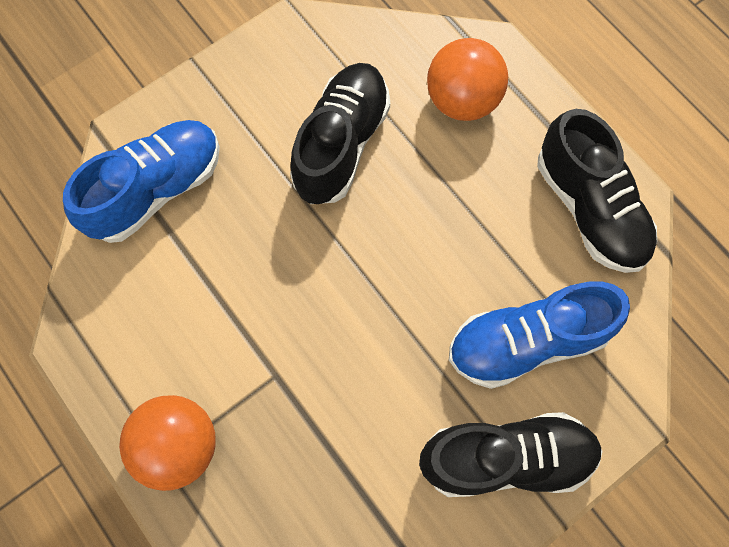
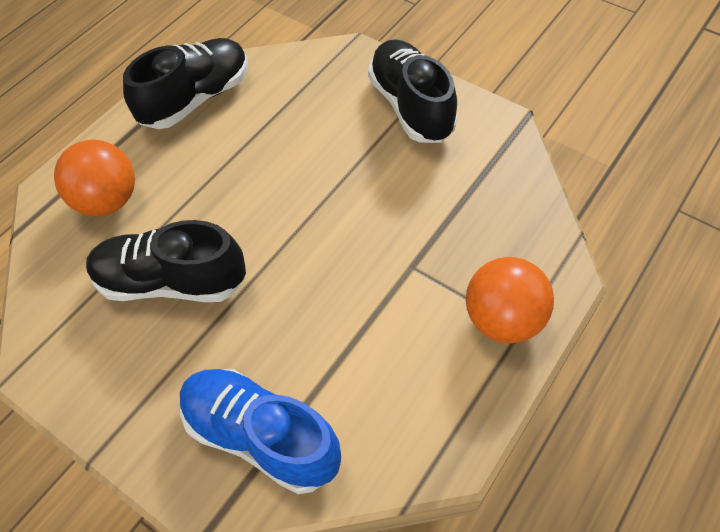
camera: 105 degrees left, 15 degrees down
blue shoe [449,281,630,389] -> none

